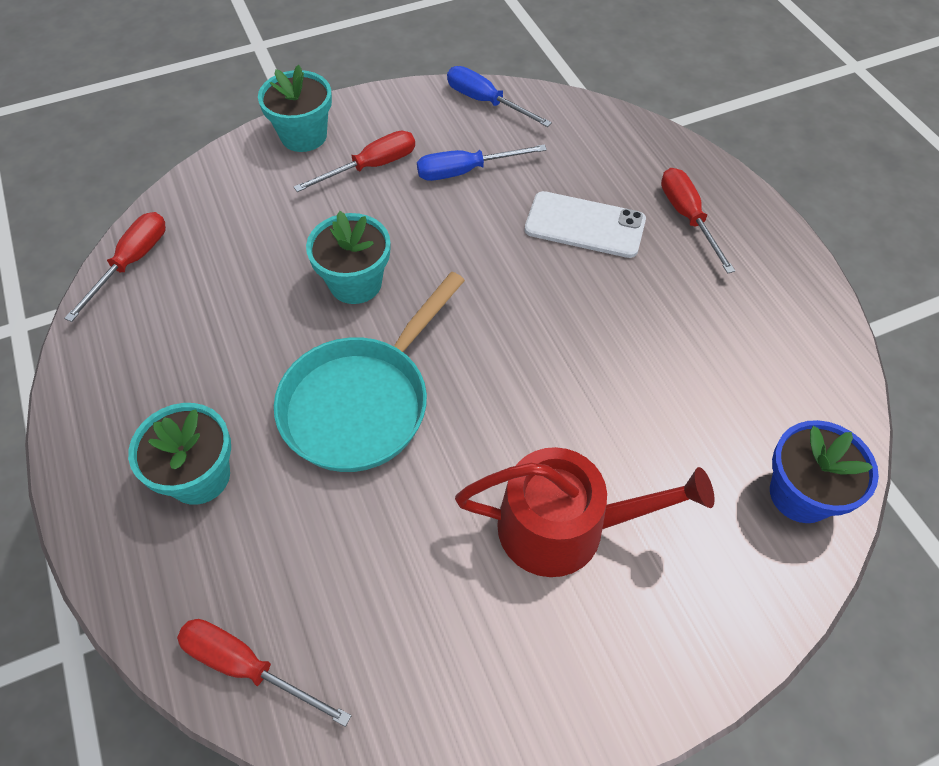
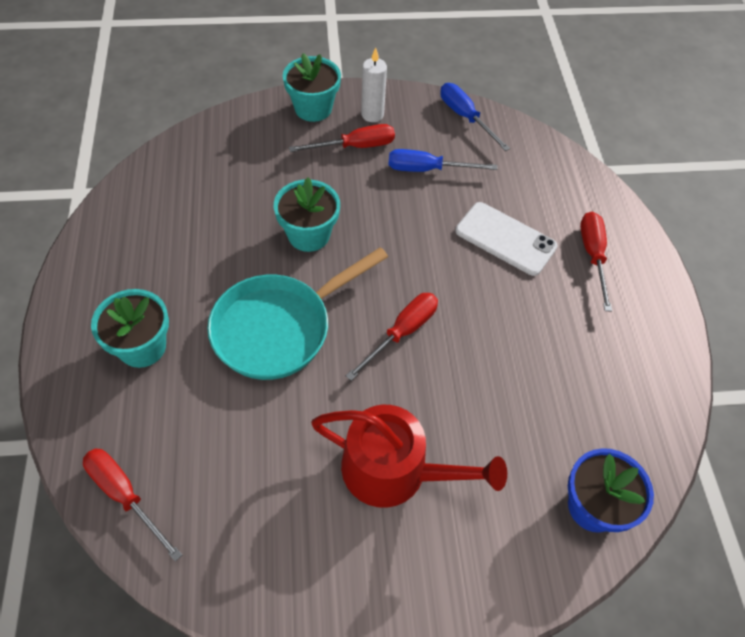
camera: 15 degrees right, 0 degrees up
red screwdriver [64,212,166,322] -> red screwdriver moved to [346,293,438,381]
none -> white candle [361,47,387,122]

